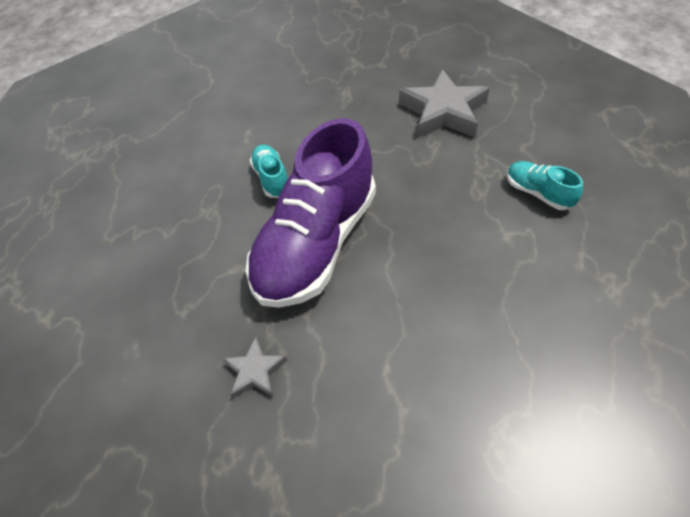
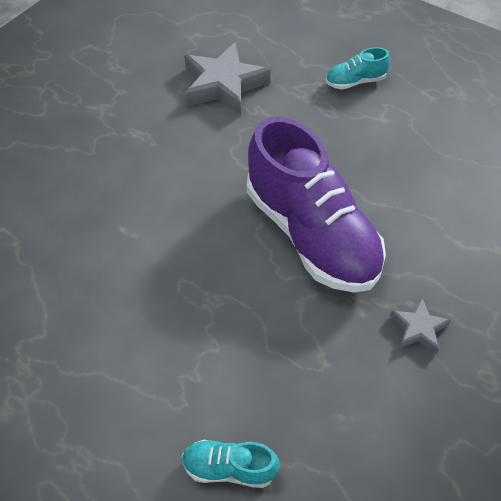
camera: 65 degrees left, 0 degrees up
turquoise shoe [250,144,288,198] -> turquoise shoe moved to [182,440,280,488]

